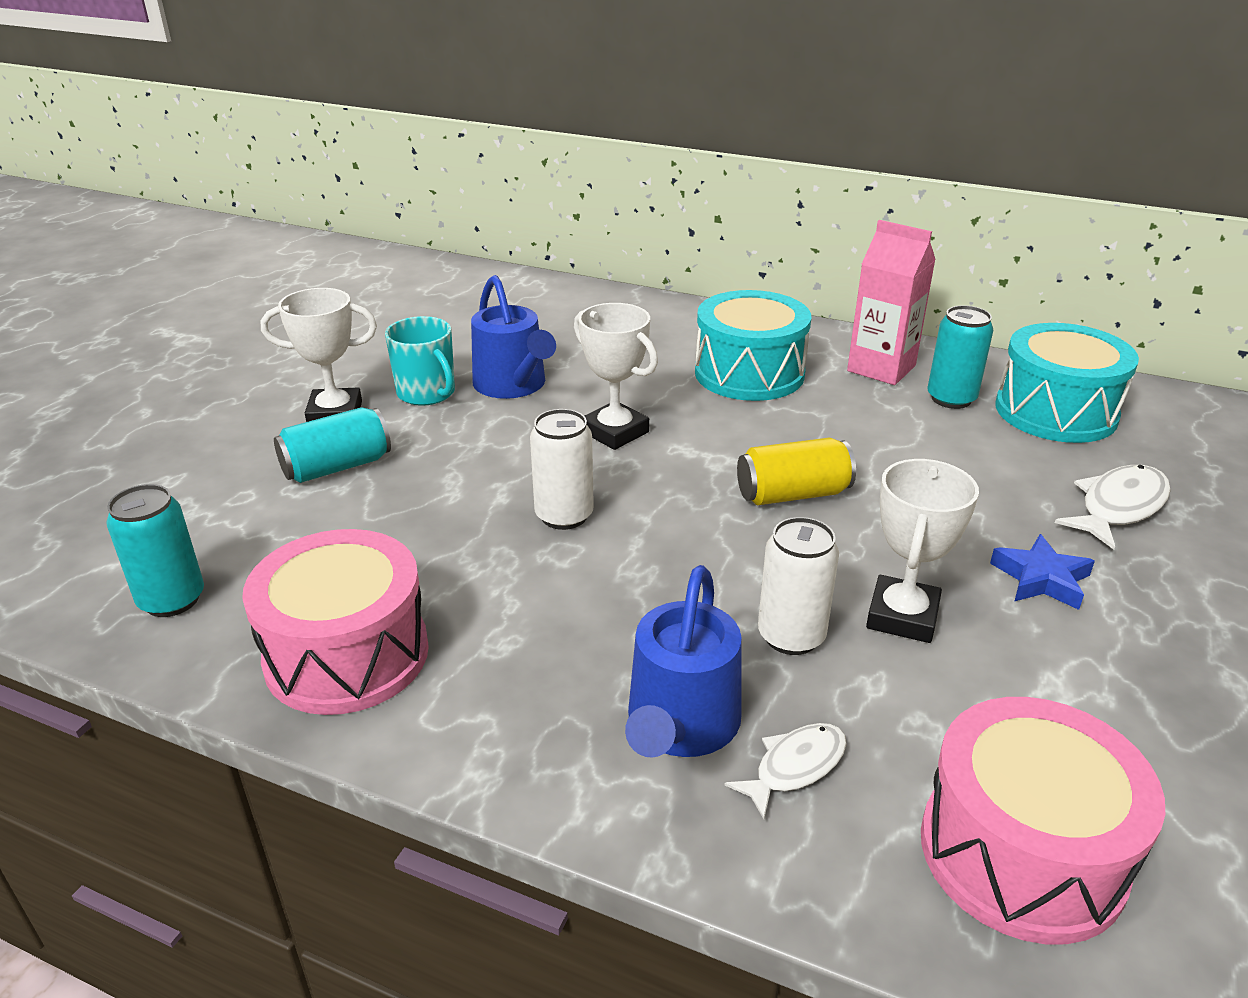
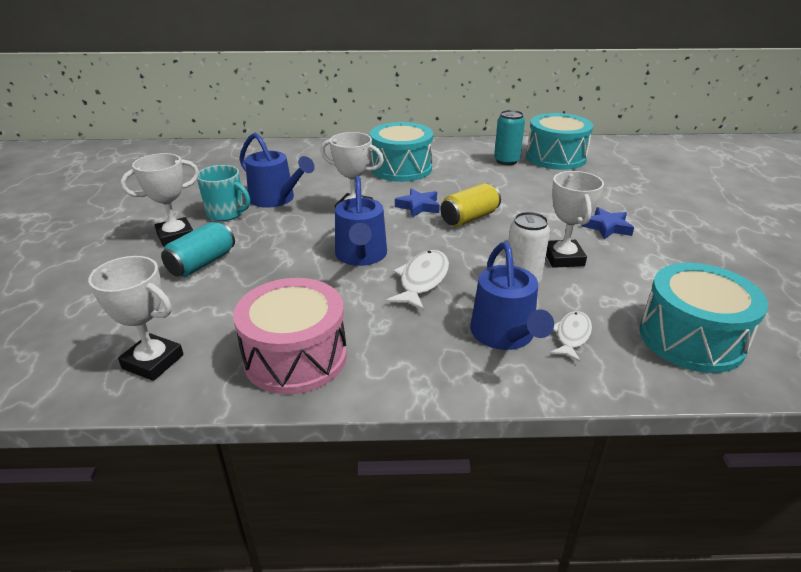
camera: 25 degrees left, 0 degrees up
turquoise can [106,484,204,617] -> white trophy [88,256,184,381]
white can [530,409,594,530] -> blue watering can [335,176,387,266]
pink carton [847,220,936,385] -> none
pink drum [921,697,1165,944] -> turquoise drum [640,263,768,373]
white fish [1055,465,1171,550] -> white fish moved to [386,250,449,311]
none -> blue star [395,188,440,218]

